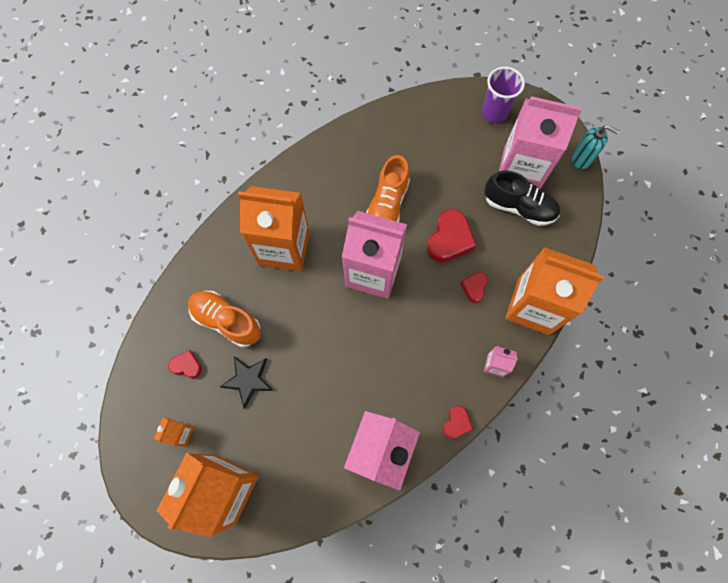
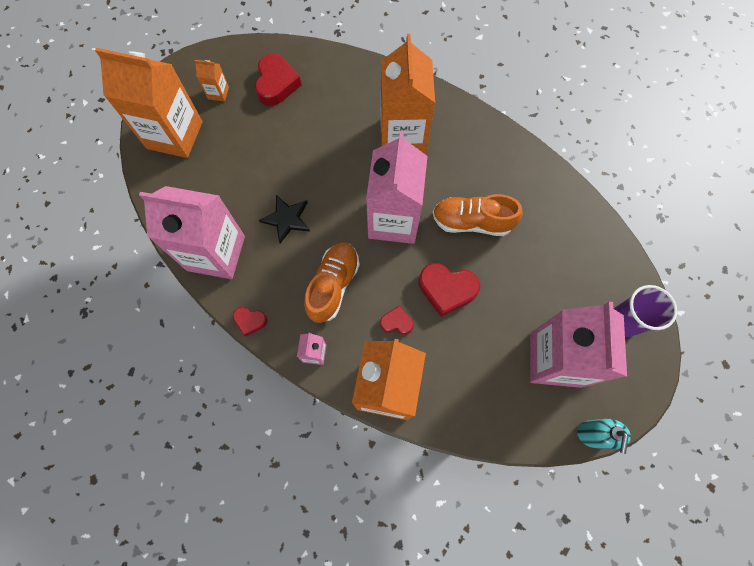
camera: 80 degrees right, 0 degrees up
red heart [168,350,202,378] -> red heart [255,54,301,106], size x1.83
orange shoe [188,291,261,347] -> orange shoe moved to [304,242,360,323]
black star [220,357,274,409] -> black star moved to [259,195,310,243]
black shoe [484,170,560,226] -> none

